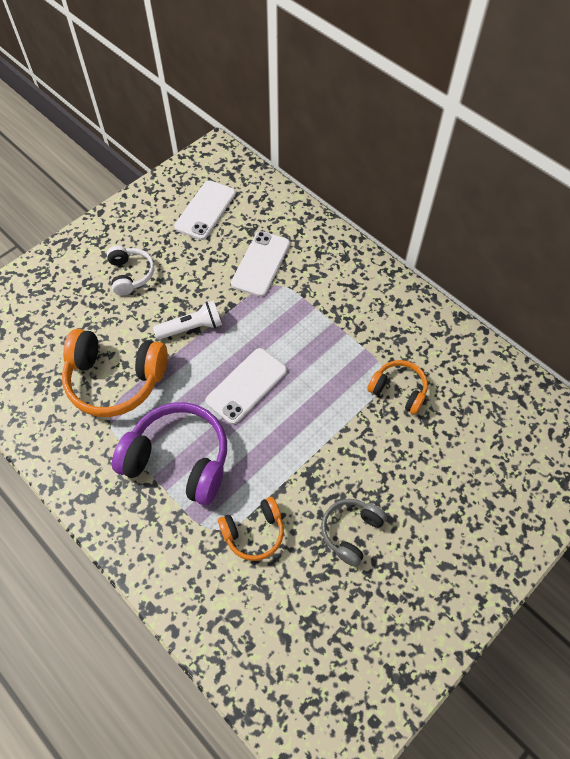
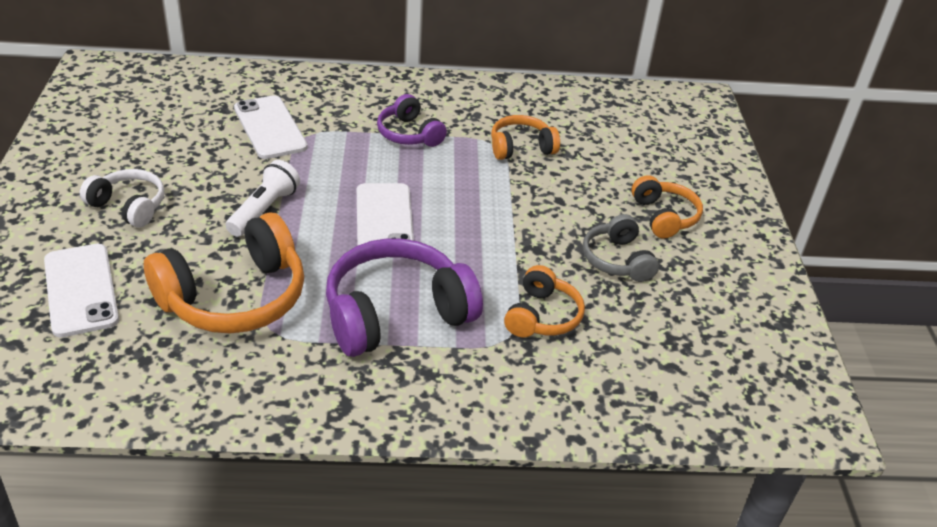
camera: 50 degrees left, 20 degrees down
white phone [174,180,236,240] -> white phone moved to [44,244,119,337]
none -> purple headphones [377,94,447,147]
none -> orange headphones [631,175,703,238]

